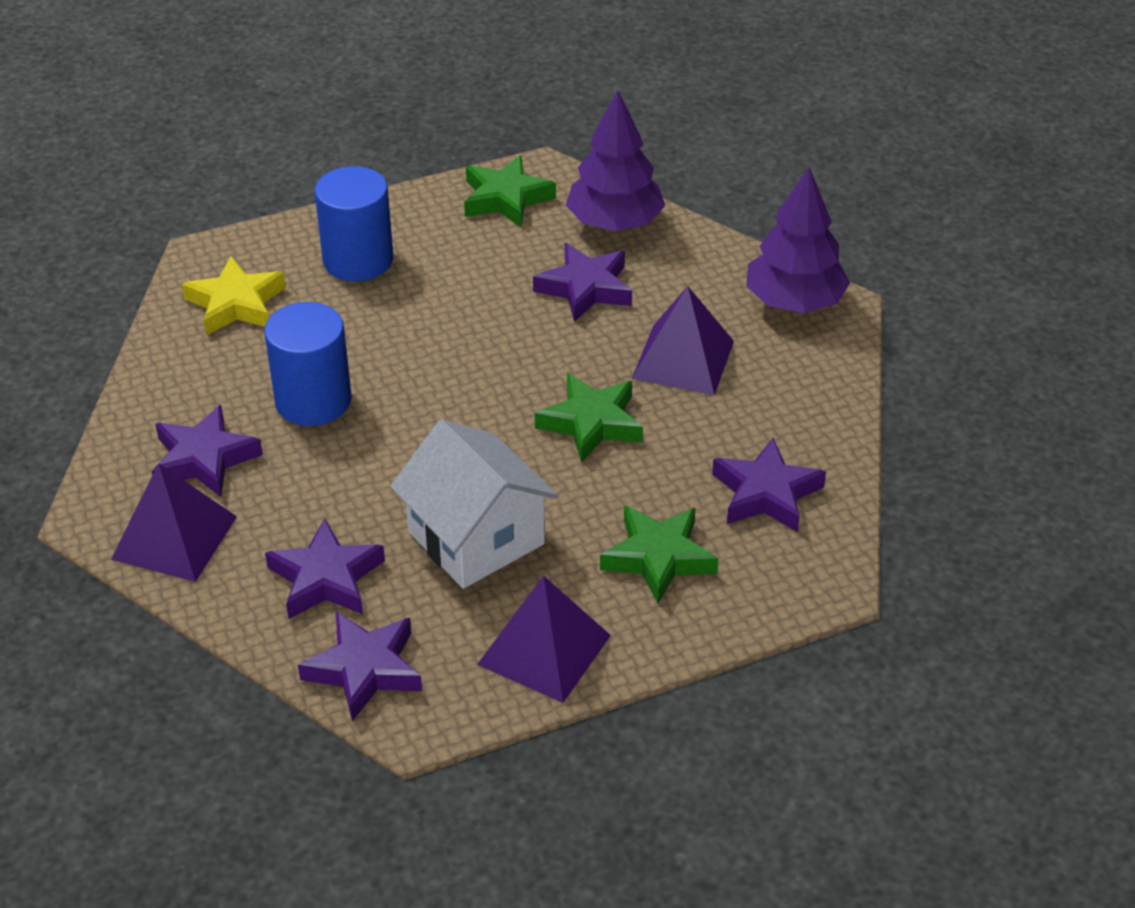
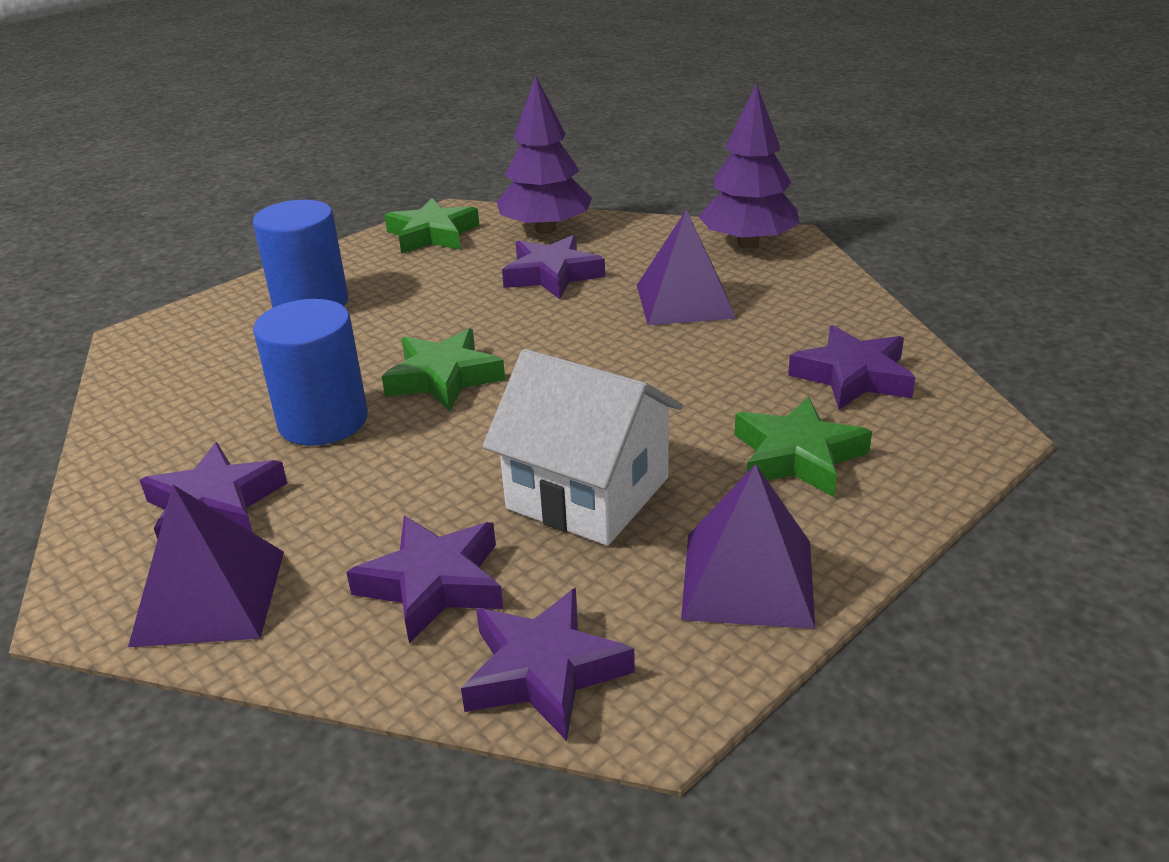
camera: 20 degrees left, 10 degrees down
yellow star [182,256,286,336] -> none
green star [535,373,643,463] -> green star moved to [382,328,505,412]

